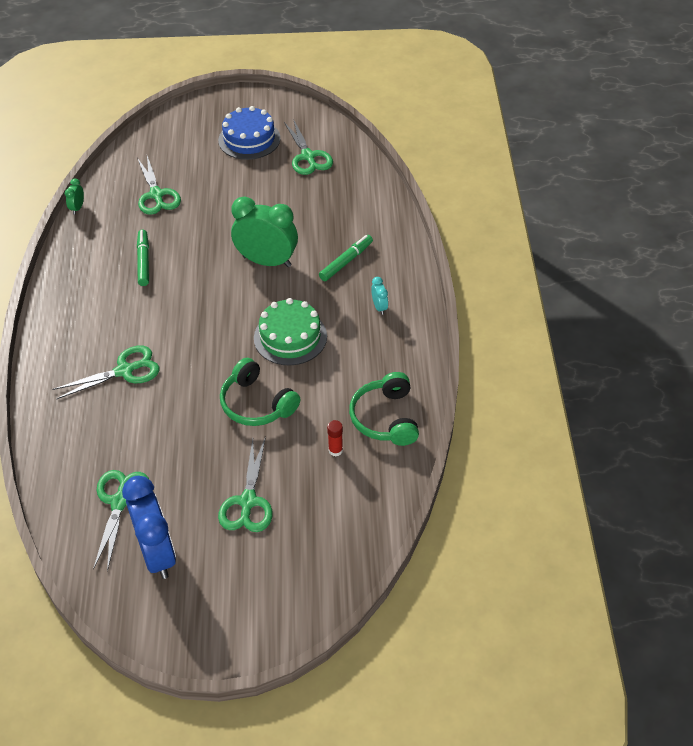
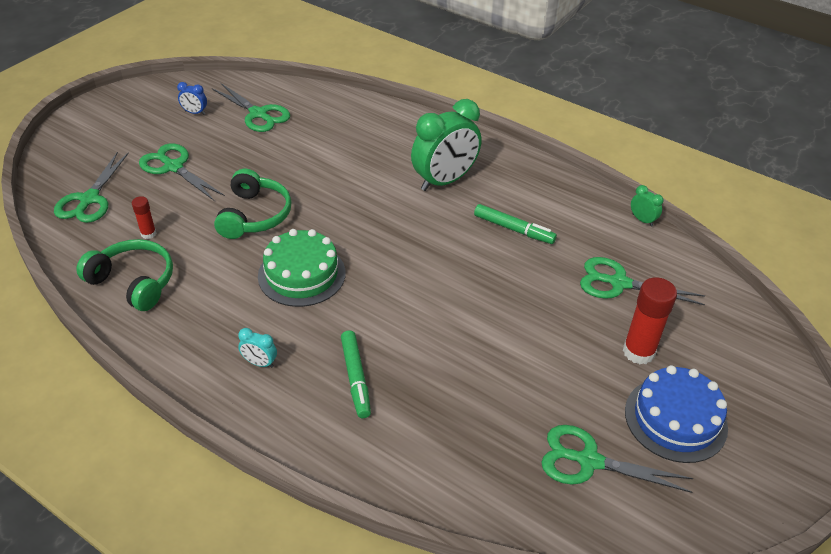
camera: 125 degrees right, 5 degrees down
green scissors [52,345,160,399] -> green scissors moved to [54,152,129,223]
blue clock [122,476,176,579] -> blue clock [177,82,207,115], size x0.42
green headphones [220,358,300,426] -> green headphones turned 105 degrees clockwise [214,169,292,239]
green clock [231,196,298,267] -> green clock moved to [411,99,481,191]
none -> red glue stick [623,277,677,364]

